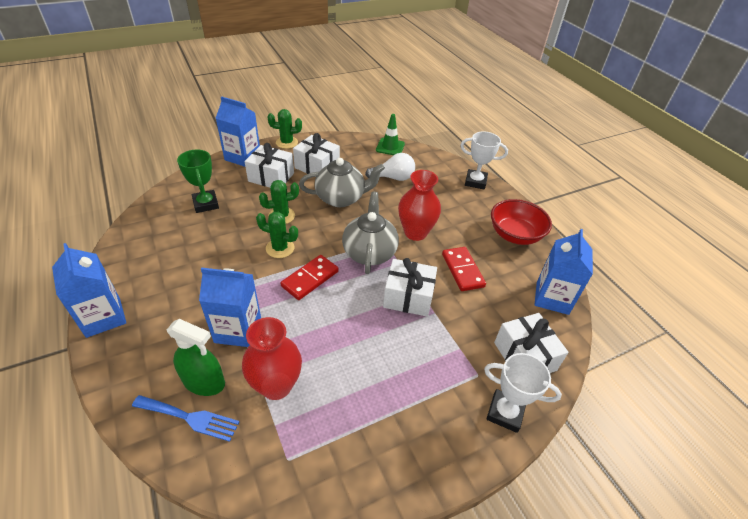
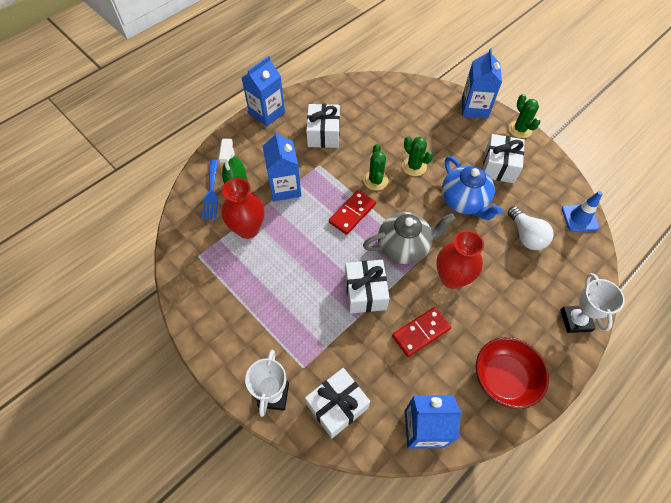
camera: 75 degrees right, 15 degrees up
green trophy [177,150,219,213] -> none
white gift [245,143,294,188] -> white gift moved to [306,104,340,148]
red domino [280,255,339,300] -> red domino turned 75 degrees counterclockwise [329,190,376,235]
grey teapot [299,158,385,207] -> blue teapot [442,156,503,220]
green traffic cone [376,114,405,155] -> blue traffic cone [562,191,603,232]

